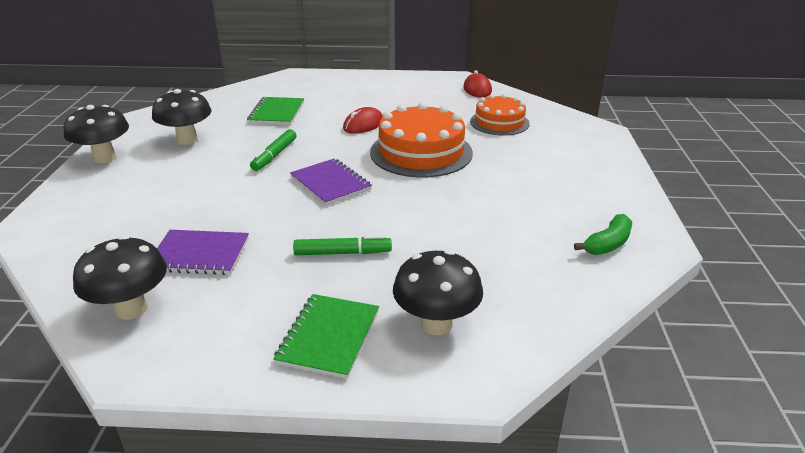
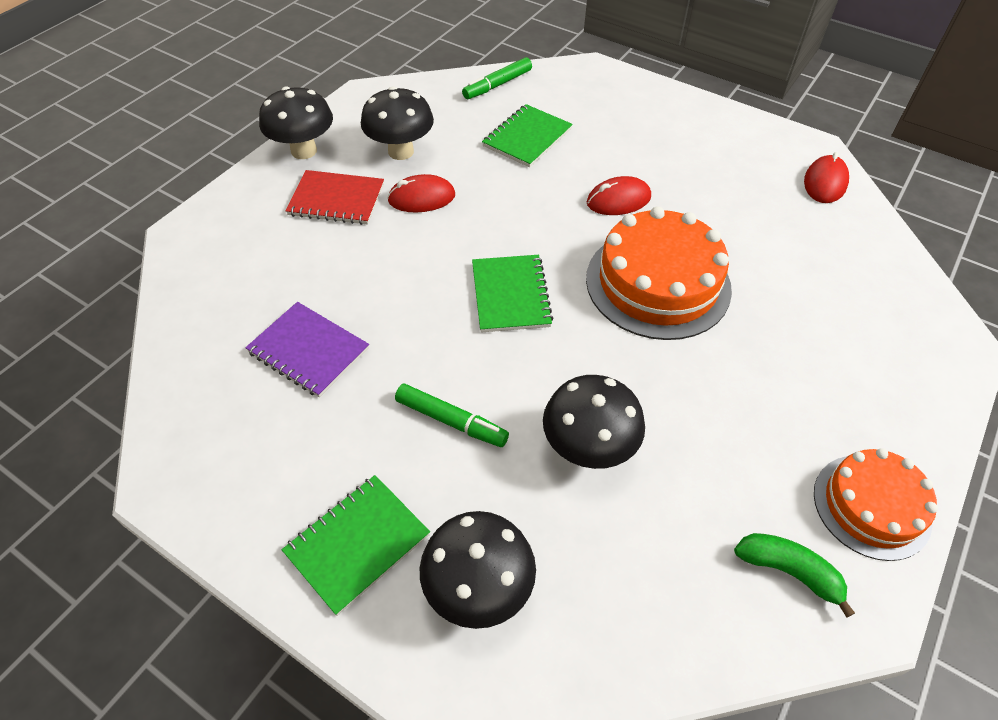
camera: 30 degrees right, 20 degrees up
black mushroom [73,236,167,320] -> black mushroom moved to [543,375,645,469]
green marker [250,129,296,171] -> green marker moved to [462,57,532,99]
purple notebook [290,158,372,206] -> green notebook [472,255,553,333]
orange cake [470,94,530,135] -> orange cake moved to [814,448,938,561]
green banana [574,214,632,255] -> green banana turned 135 degrees counterclockwise [734,533,855,617]
none -> red notebook [285,170,384,225]
none -> red mouse [387,174,455,212]

